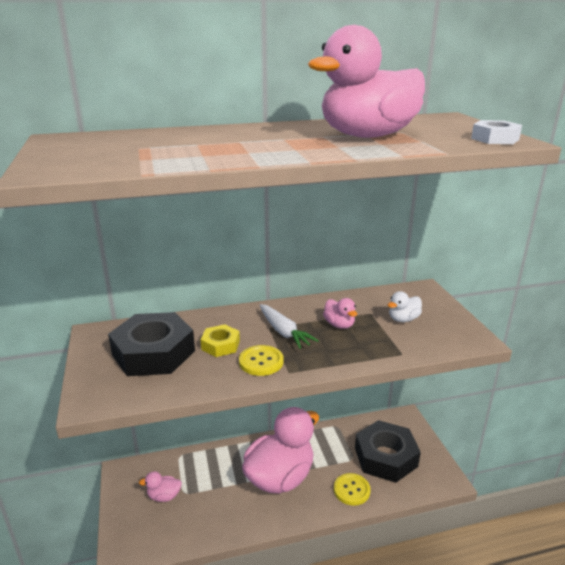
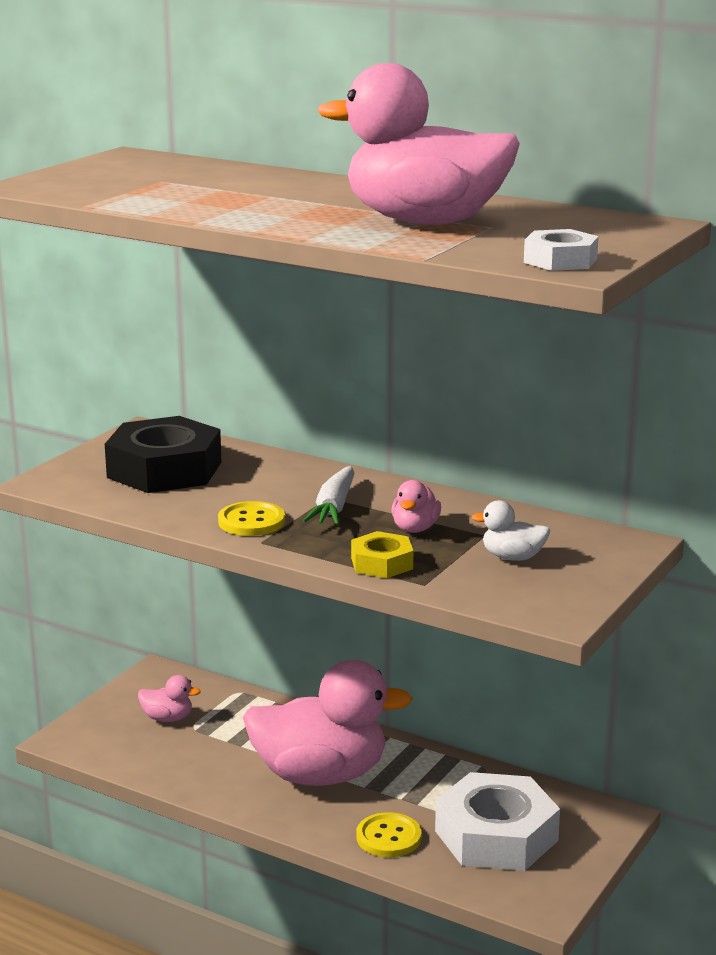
camera: 45 degrees right, 5 degrees down
pink duck [139,471,182,502] -> pink duck turned 150 degrees clockwise [138,675,201,722]
yellow nut [200,324,240,357] -> yellow nut moved to [351,531,413,578]
black nut [355,420,421,483] -> white nut [435,772,560,871]

